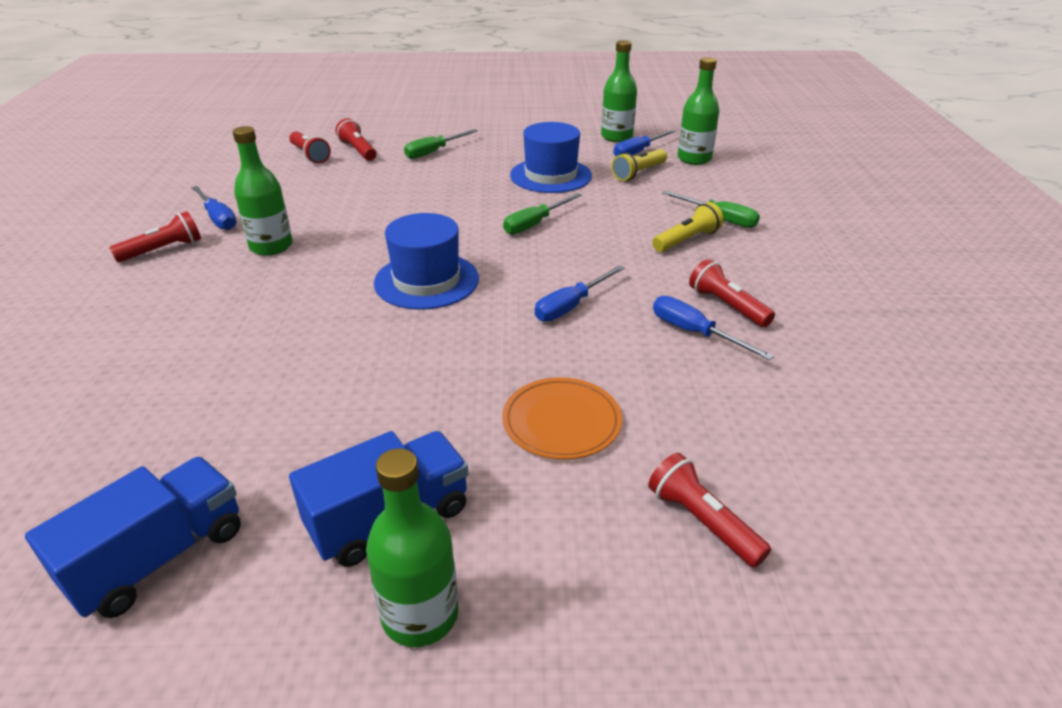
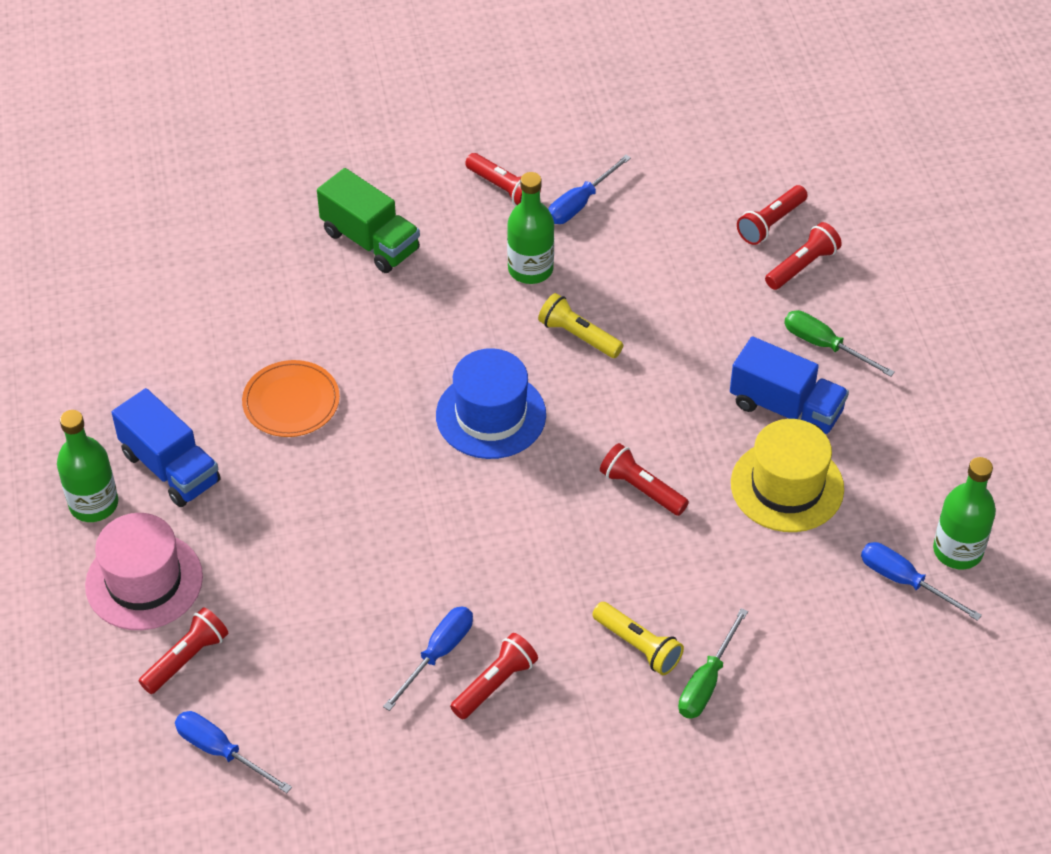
camera: 80 degrees right, 15 degrees up
blue truck [25,457,241,618] -> blue truck moved to [730,337,849,434]
orange plate [502,377,622,460] -> orange plate moved to [242,360,340,437]
green screwdriver [503,193,582,235] -> red flashlight [600,443,689,516]
blue hat [510,122,592,193] -> yellow hat [731,419,844,532]
blue screwdriver [535,265,625,322] -> blue screwdriver moved to [175,711,292,793]
yellow flashlight [612,149,667,181] -> yellow flashlight moved to [538,293,623,358]
green bottle [678,57,719,165] -> none
none -> pink hat [85,513,203,630]
none -> green truck [317,168,420,273]

